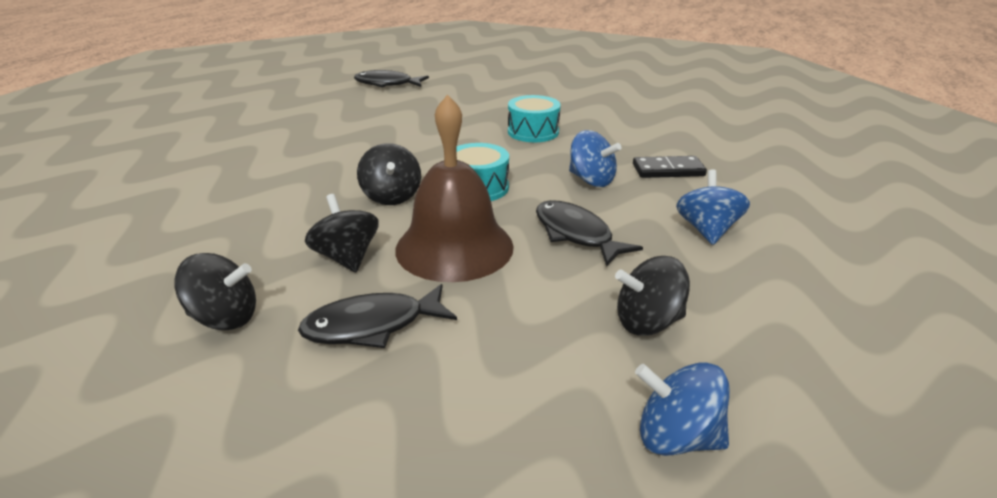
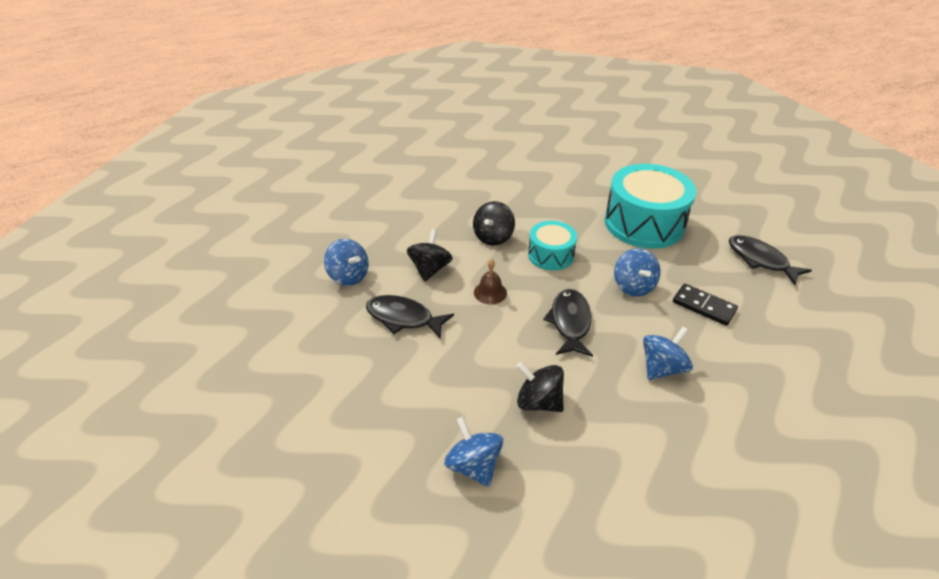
camera: 40 degrees right, 10 degrees up
black spinning top [174,253,256,330] -> blue spinning top [324,239,369,286]
black fish [354,70,429,87] -> black fish moved to [729,235,812,285]
brown bell [395,94,514,282] -> brown bell [474,259,507,304], size x0.42
turquoise drum [508,95,561,142] -> turquoise drum [604,164,696,249], size x1.83

